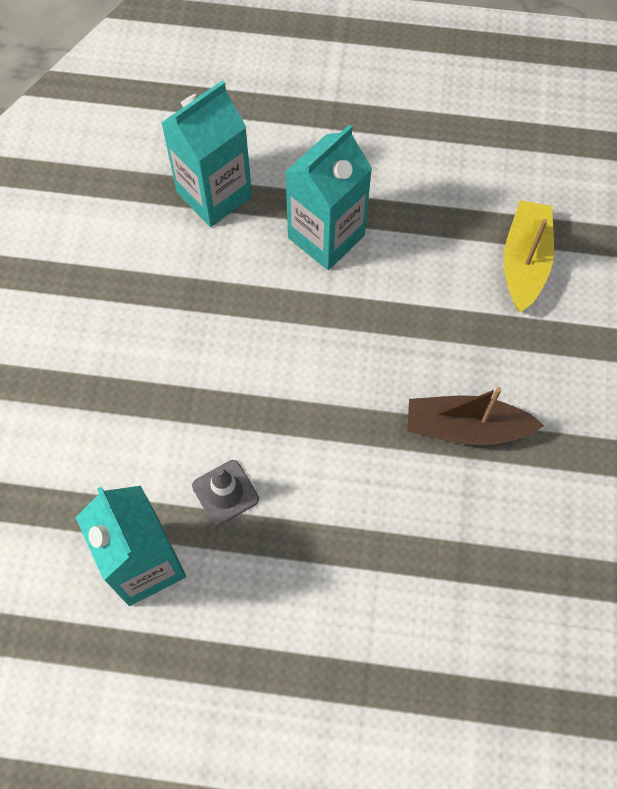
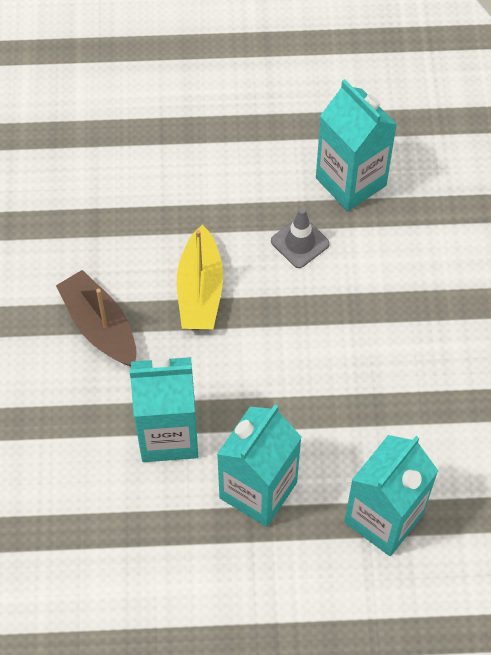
camera: 170 degrees right, 5 degrees down
brown boat [407,387,544,445] -> brown boat turned 120 degrees counterclockwise [56,270,136,366]
yellow boat [504,200,554,312] -> yellow boat moved to [177,224,223,329]
none -> turquoise carton [130,356,198,462]

